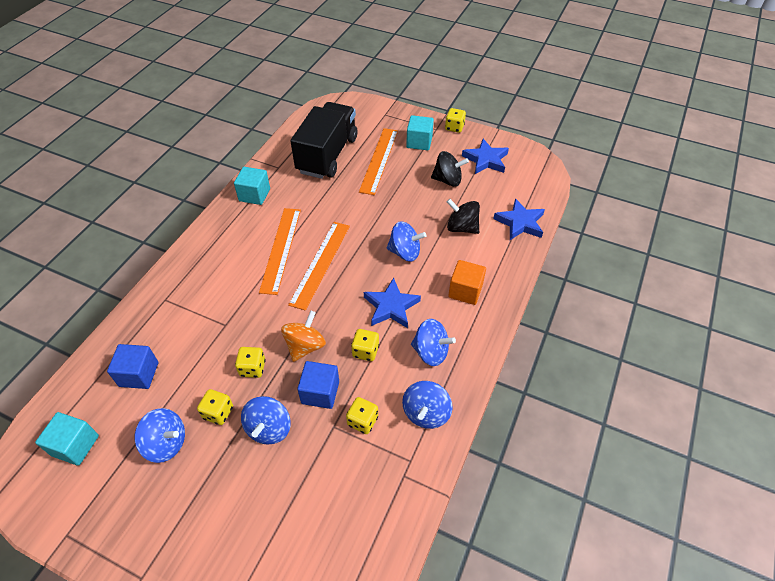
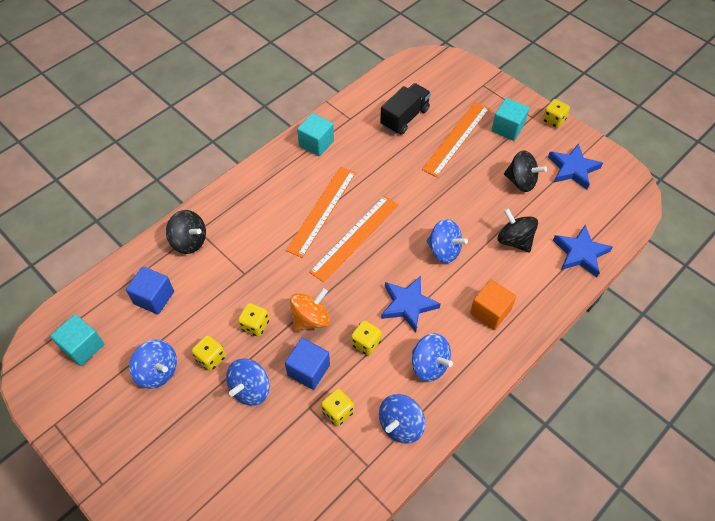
camera: 20 degrees right, 5 degrees up
black truck [291,102,357,179] -> black truck [380,83,431,135], size x0.62
none -> black spinning top [166,210,206,254]

